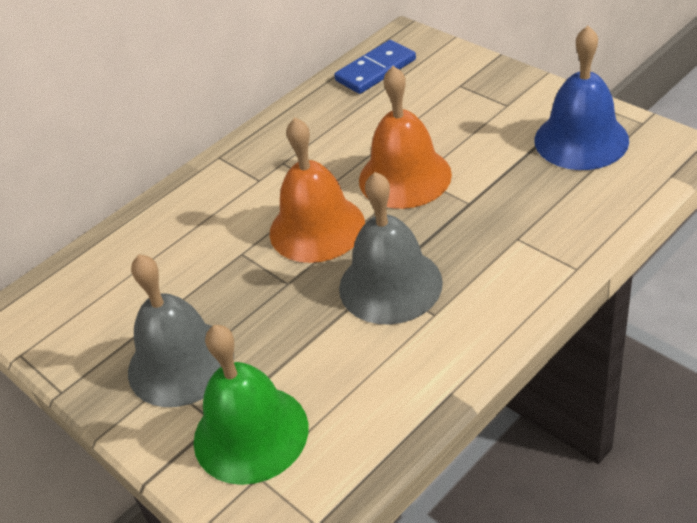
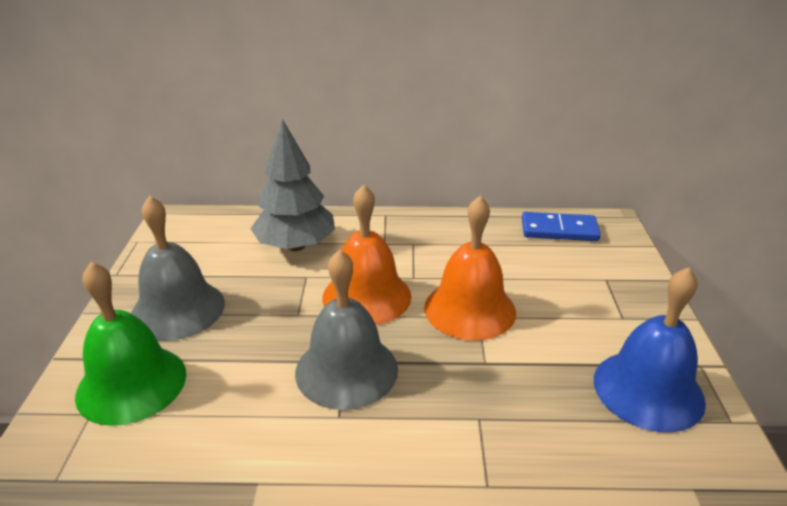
camera: 40 degrees right, 10 degrees down
none -> grey tree [250,119,335,251]

